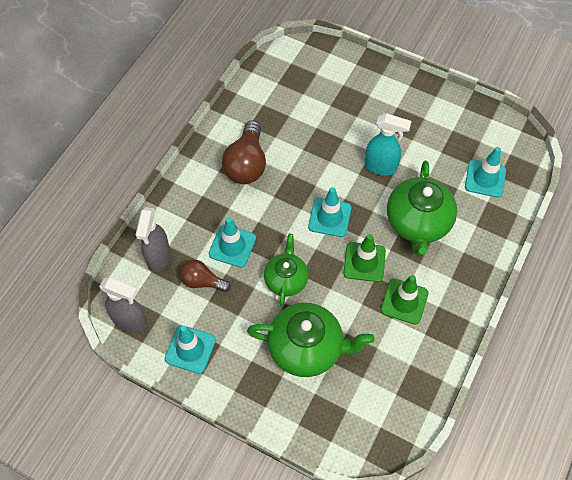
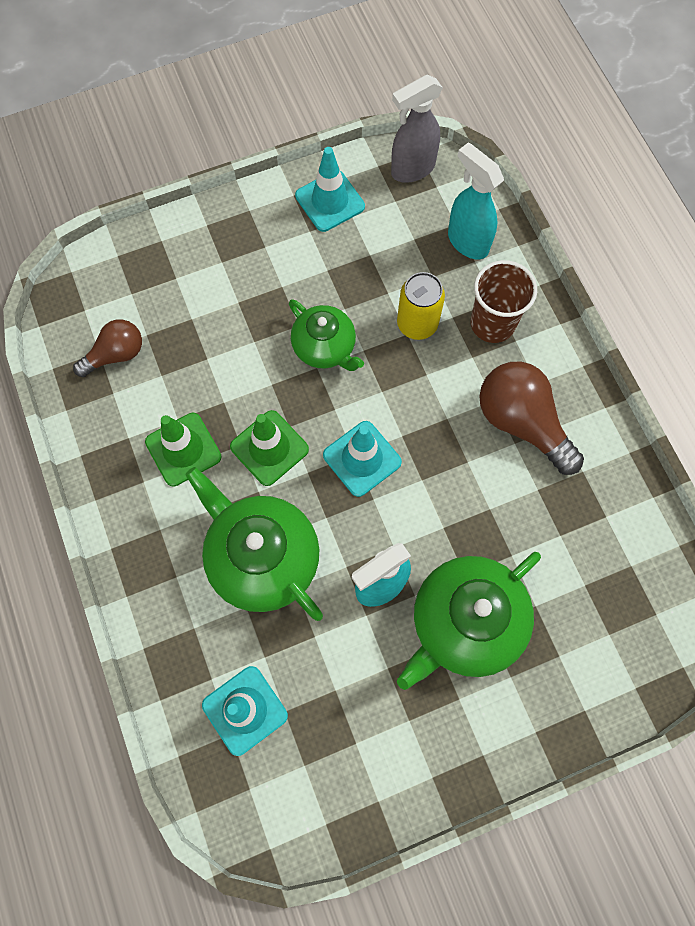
camera: 130 degrees right, 10 degrees up
grey spray bottle [136,207,170,272] -> turquoise spray bottle [448,142,504,260]
brown light bulb [180,260,231,292] -> brown light bulb moved to [73,319,142,377]
turquoise traffic cone [209,217,256,267] -> yellow can [397,272,445,340]
green teapot [247,303,375,377] -> green teapot moved to [397,552,541,690]
none -> brown cup [470,260,537,343]

